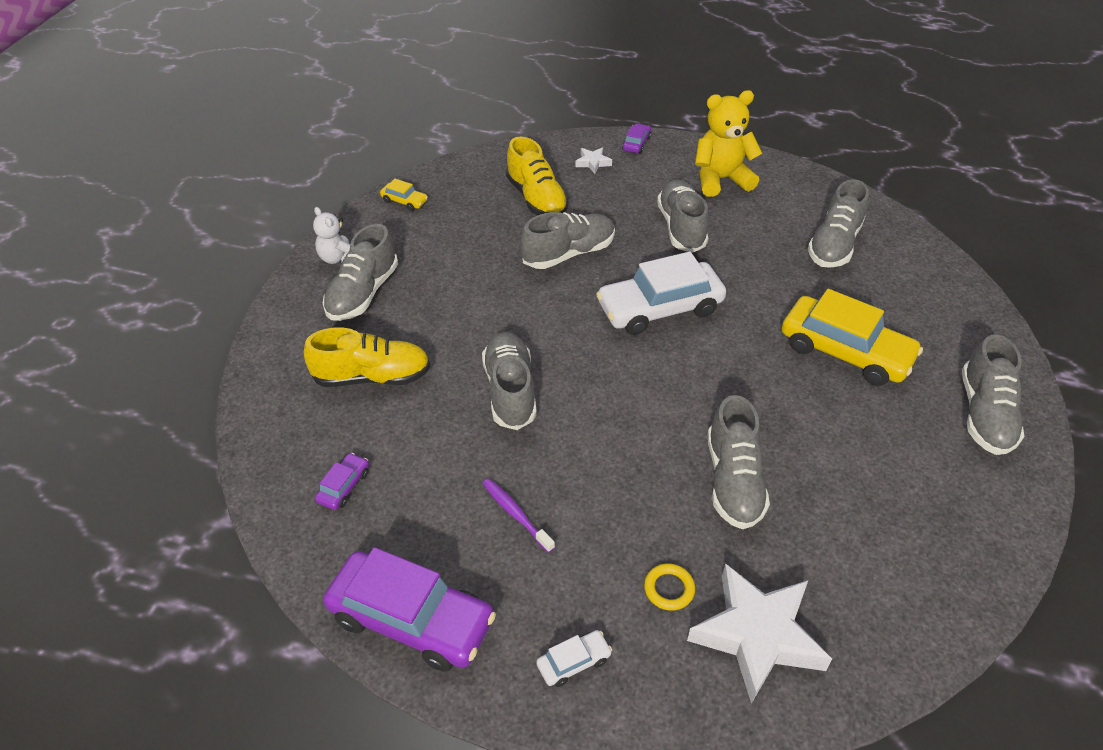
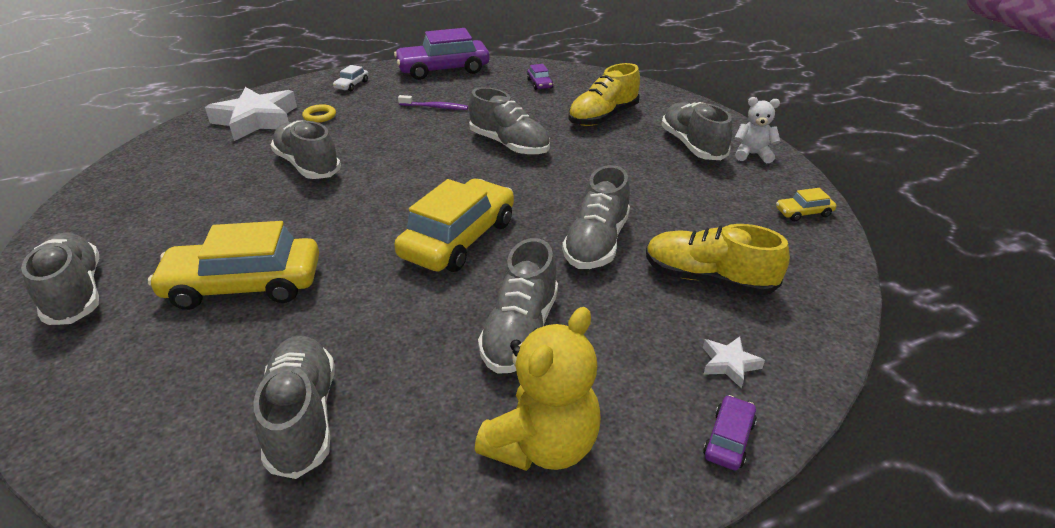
camera: 140 degrees right, 10 degrees down
white car [596,252,726,335] -> yellow car [394,179,514,272]
purple car [622,124,651,153] -> purple car turned 135 degrees counterclockwise [703,395,757,471]
grey shoe [657,179,709,253] -> grey shoe turned 60 degrees clockwise [478,238,558,374]

